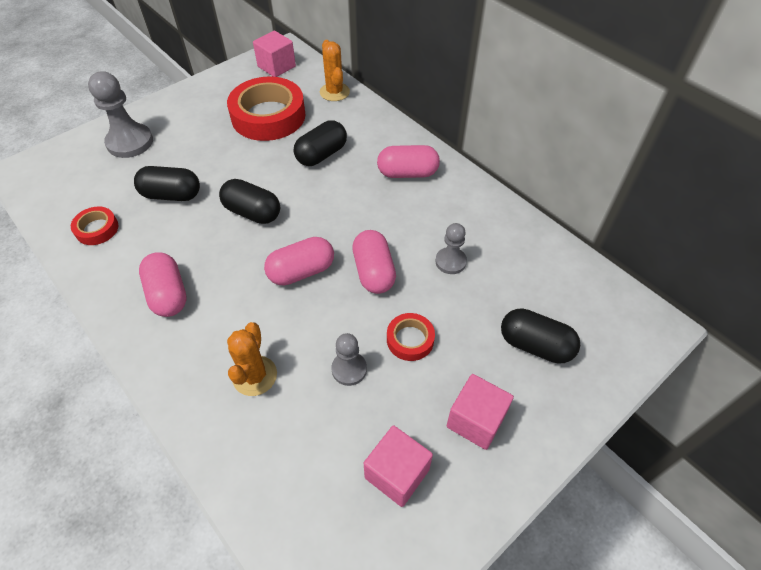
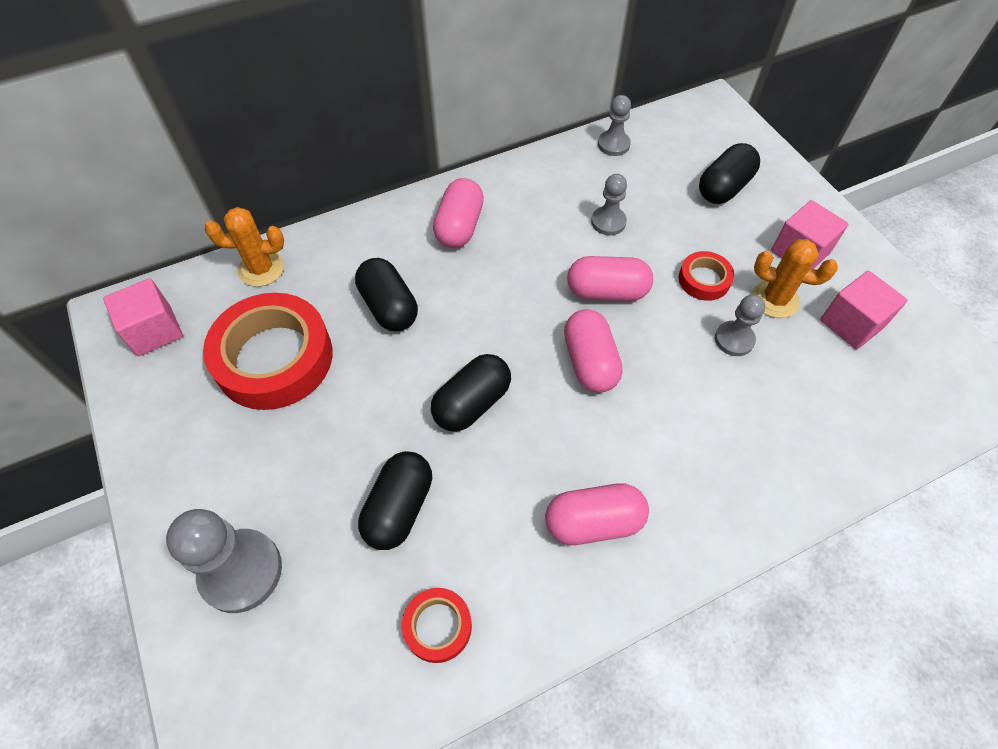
camera: 75 degrees left, 5 degrees up
orange cactus [227,322,277,396] -> orange cactus moved to [752,239,838,318]
none -> grey pawn [598,95,631,156]

